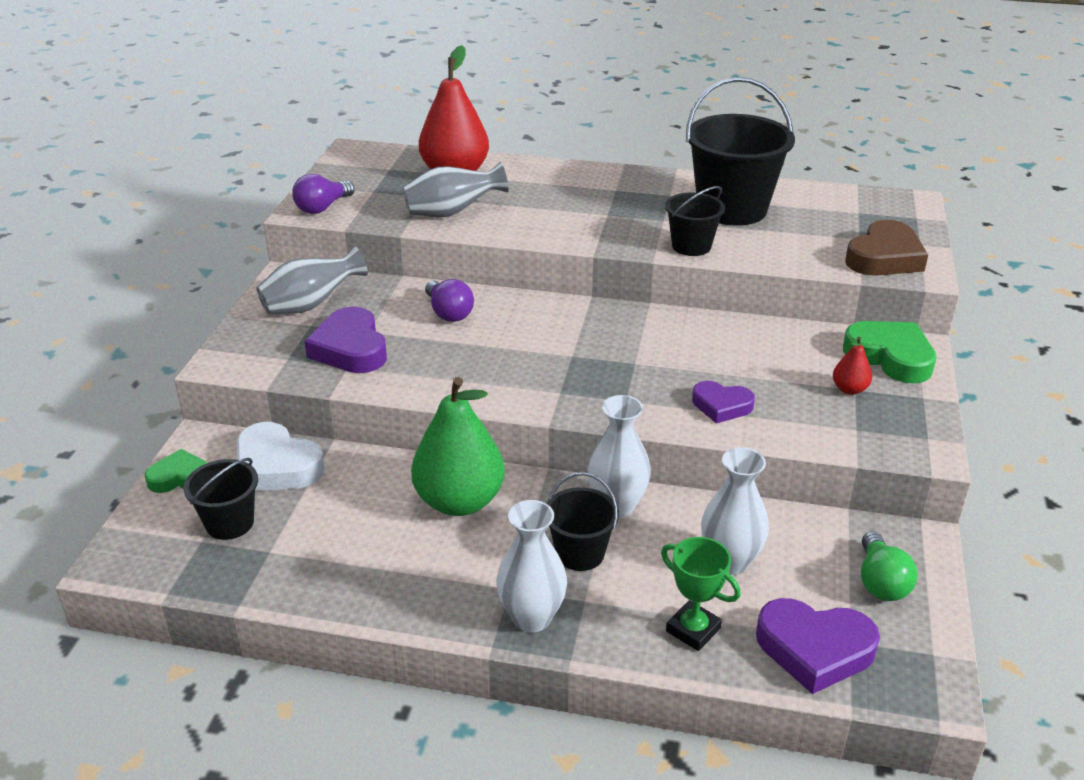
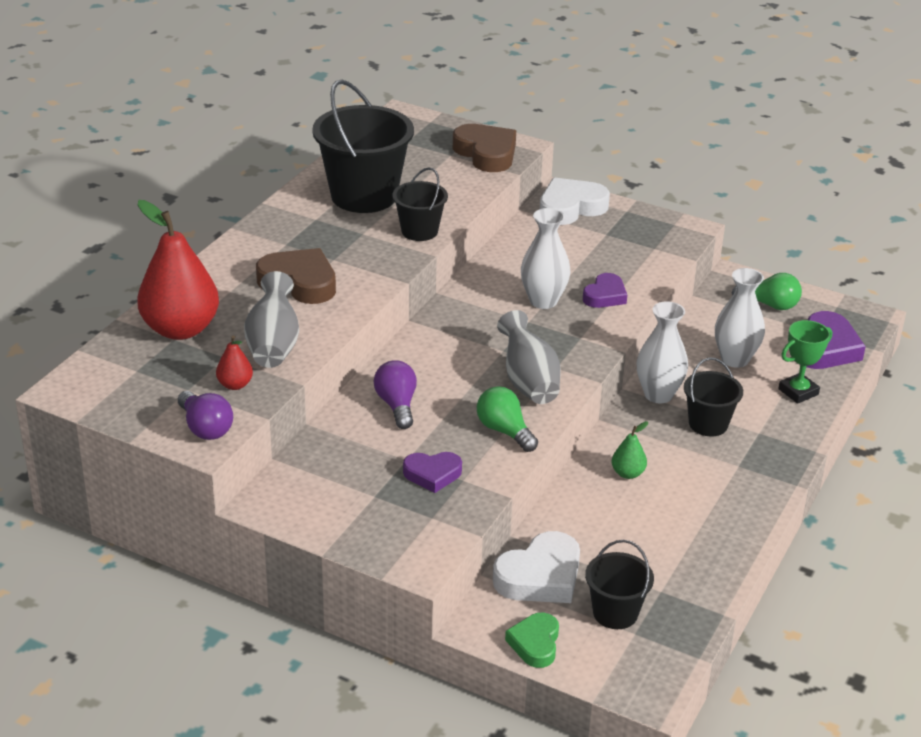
camera: 75 degrees left, 0 degrees up
grey vase [256,246,368,314] -> grey vase moved to [497,310,561,404]
purple heart [304,306,387,373] -> purple heart [403,452,462,493], size x0.62
green pear [411,377,505,516] -> green pear [612,421,648,479], size x0.44
purple light bulb [425,279,474,322] -> purple light bulb turned 90 degrees counterclockwise [374,360,417,429]
white vase [496,500,567,633] -> white vase moved to [521,208,571,309]
red pear [833,337,872,395] -> red pear moved to [216,335,253,390]
green heart [843,321,936,383] -> white heart [540,177,610,225]
none -> brown heart [256,248,336,304]
none -> green light bulb [477,386,538,452]

